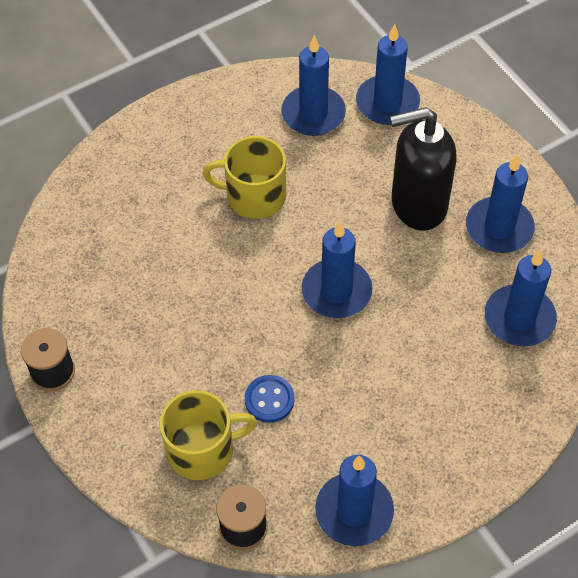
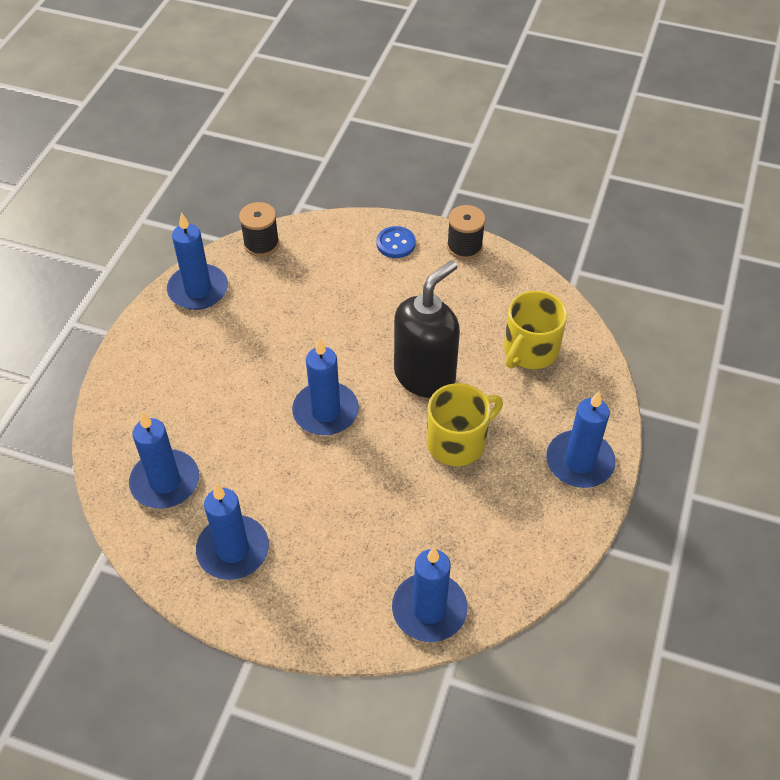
camera: 140 degrees right, 5 degrees down
yellow mug [160,390,257,480] -> yellow mug moved to [504,291,567,369]
blue button [245,375,294,423] -> blue button moved to [376,226,416,258]
blue candle [281,35,346,136] -> blue candle moved to [546,391,616,488]
black soap dispenser [390,107,456,231] -> black soap dispenser moved to [394,260,460,398]

